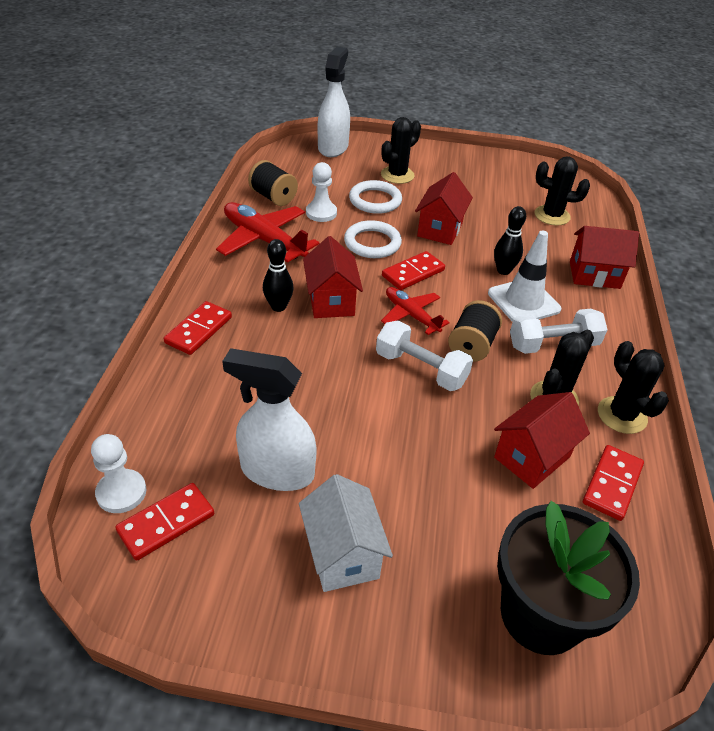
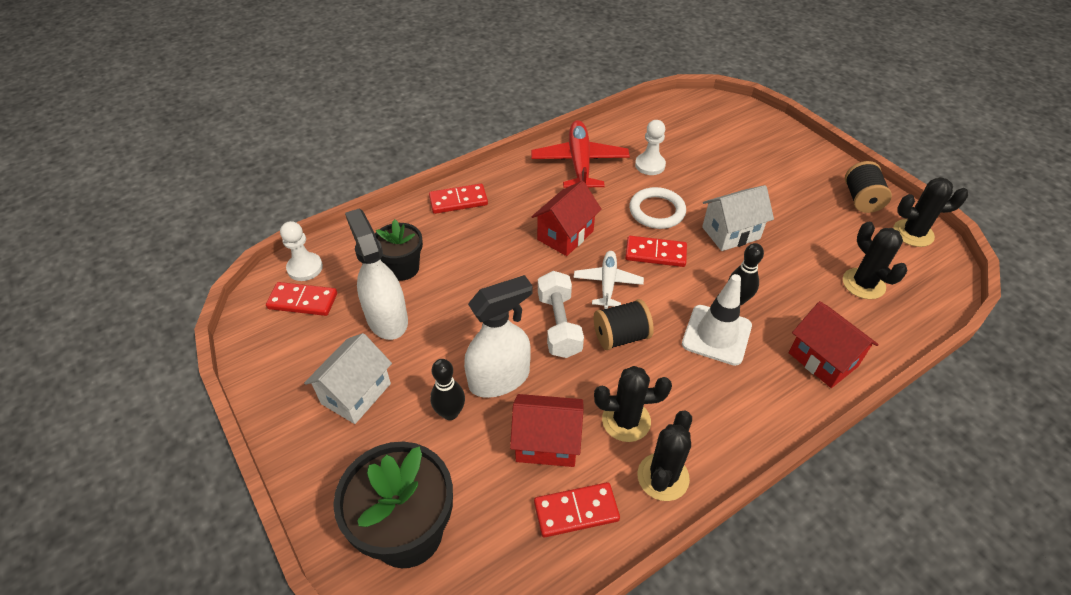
camera: 50 degrees right, 5 degrees up
black spool [248,160,298,206] -> black spool moved to [845,161,892,213]
black bowling pin [263,239,294,312] -> black bowling pin moved to [430,359,465,420]
white spray bottle [318,47,350,157] -> white spray bottle moved to [464,275,533,398]
white ring [349,180,402,214] -> none
black cactus [381,117,421,184] -> black cactus moved to [893,177,968,247]
red plane [381,287,450,335] -> white plane [574,251,644,309]
red house [415,172,473,245] -> white house [702,185,774,251]
white dumbbell [510,309,608,354] -> none
none -> black flower pot [375,219,423,280]

